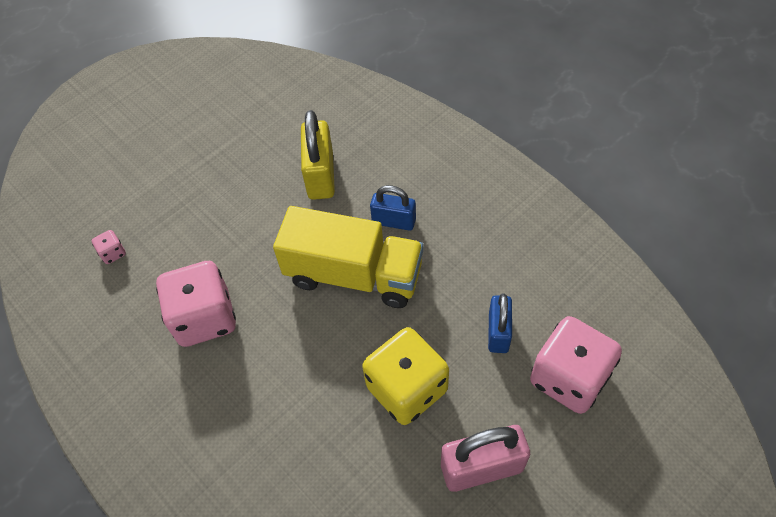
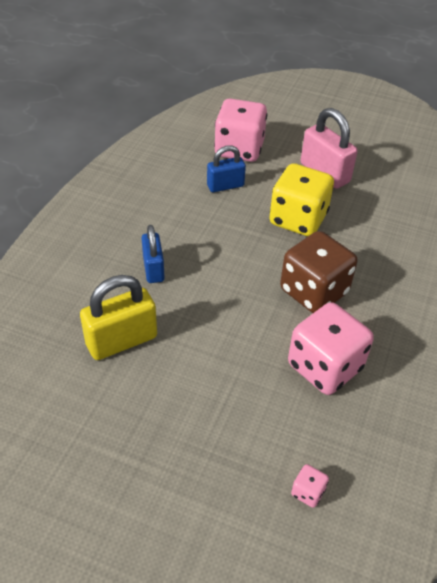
camera: 120 degrees left, 10 degrees down
yellow truck [273,206,423,308] -> none
none -> brown dice [280,231,357,313]

